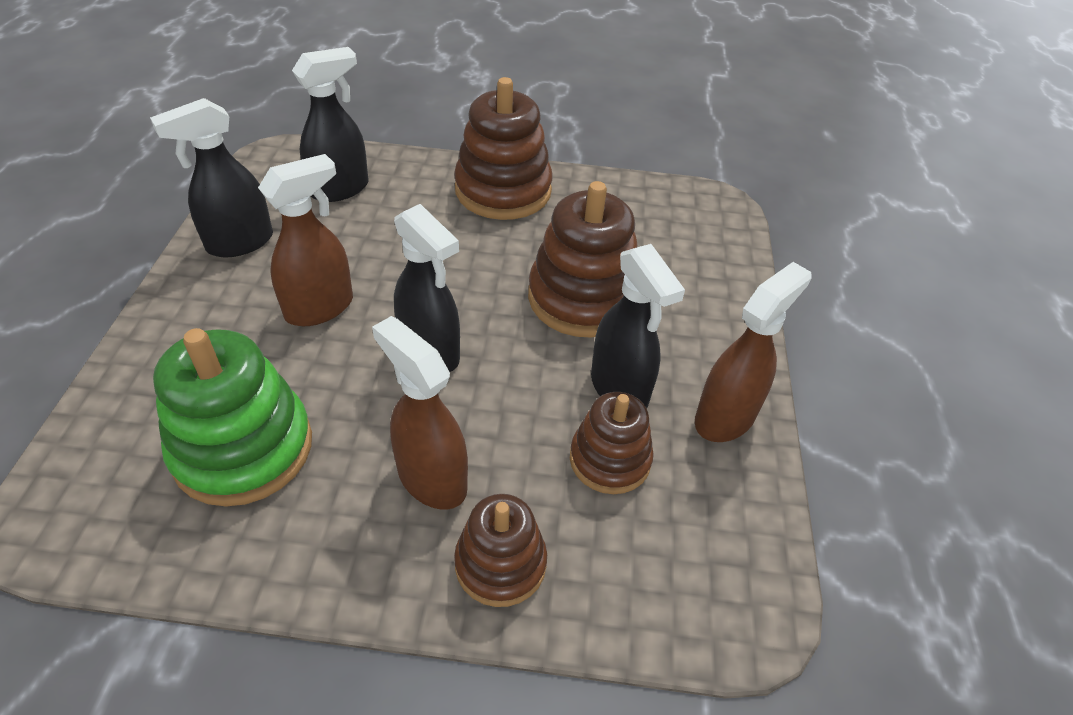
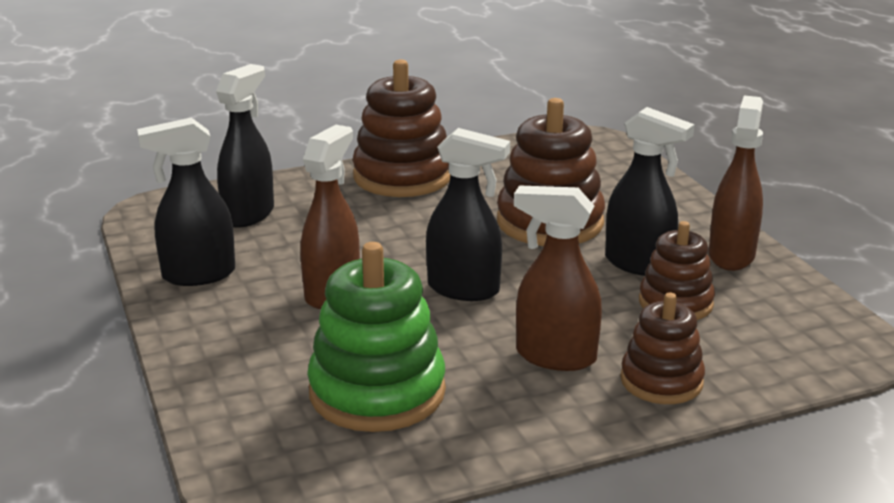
camera: 25 degrees left, 20 degrees down
black spray bottle [150,98,273,257] -> black spray bottle turned 45 degrees clockwise [137,117,235,286]

